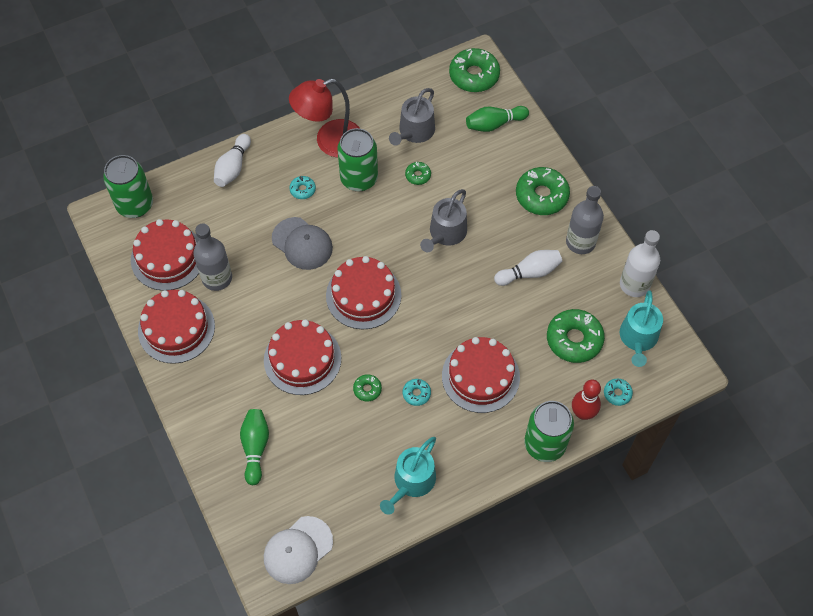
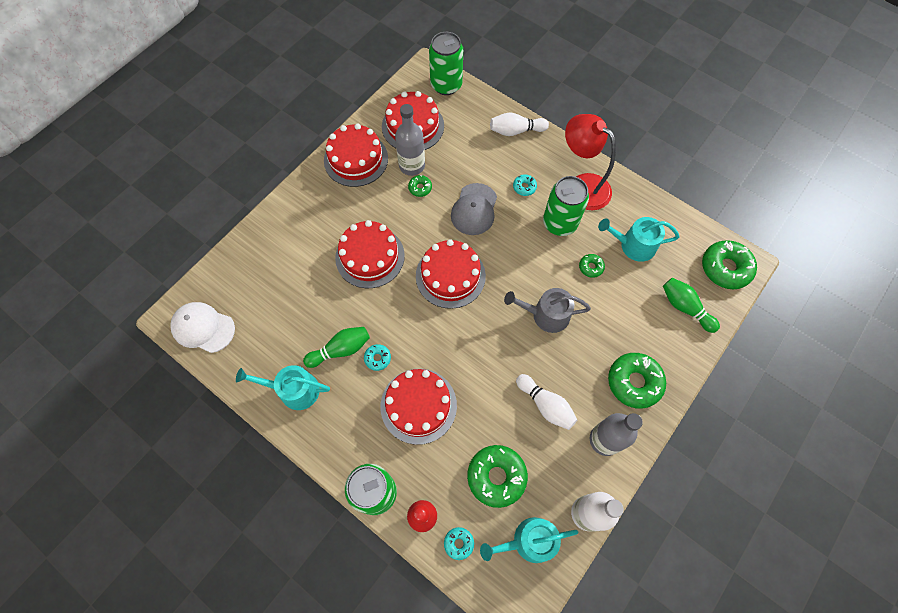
camera: 65 degrees right, 5 degrees up
green bowling pin [240,409,269,485] -> green bowling pin moved to [303,327,370,368]
green donut [353,374,382,402] -> green donut moved to [408,175,432,197]
grey watering can [389,88,435,146] -> turquoise watering can [598,217,679,262]

